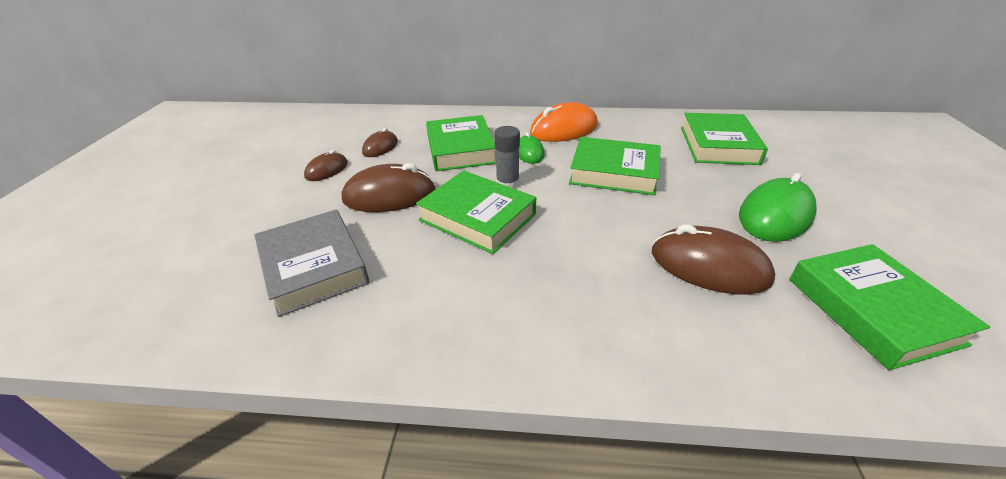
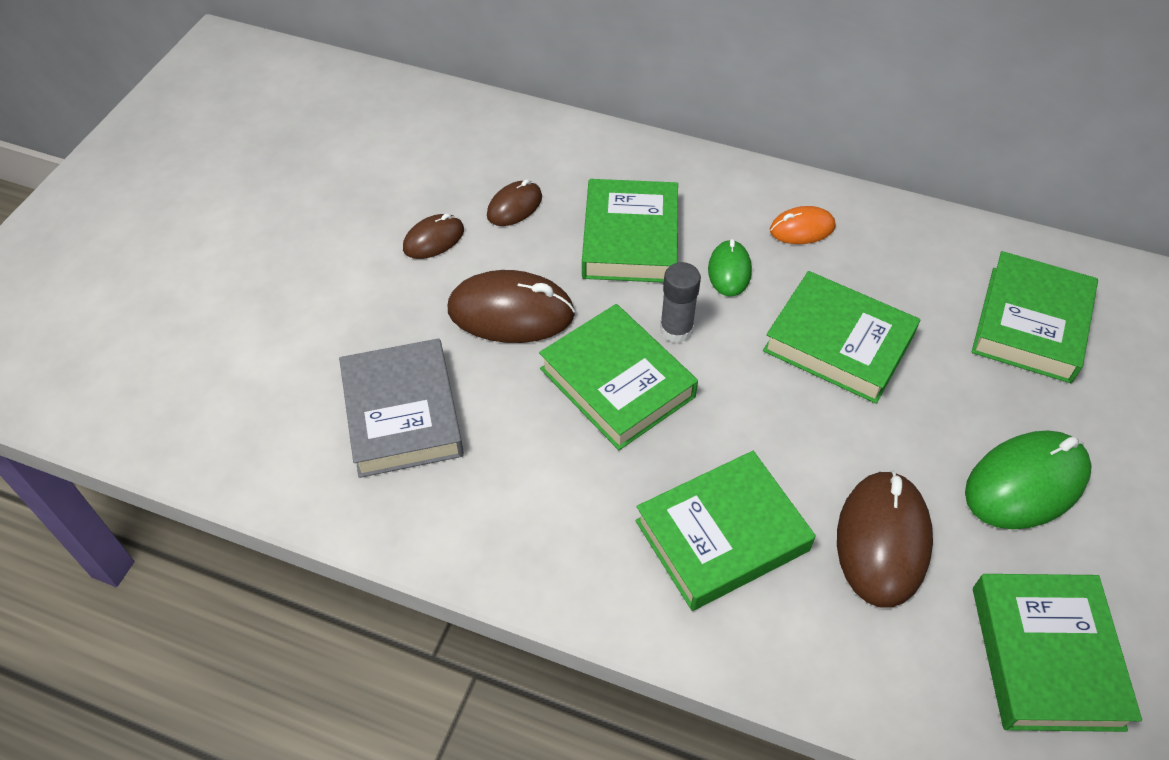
camera: 15 degrees right, 15 degrees up
orange mouse [530,102,598,142] -> orange mouse [770,206,835,244], size x0.56
brown mouse [652,224,775,295] -> brown mouse turned 60 degrees clockwise [837,470,933,608]
none -> green book [635,451,816,611]

